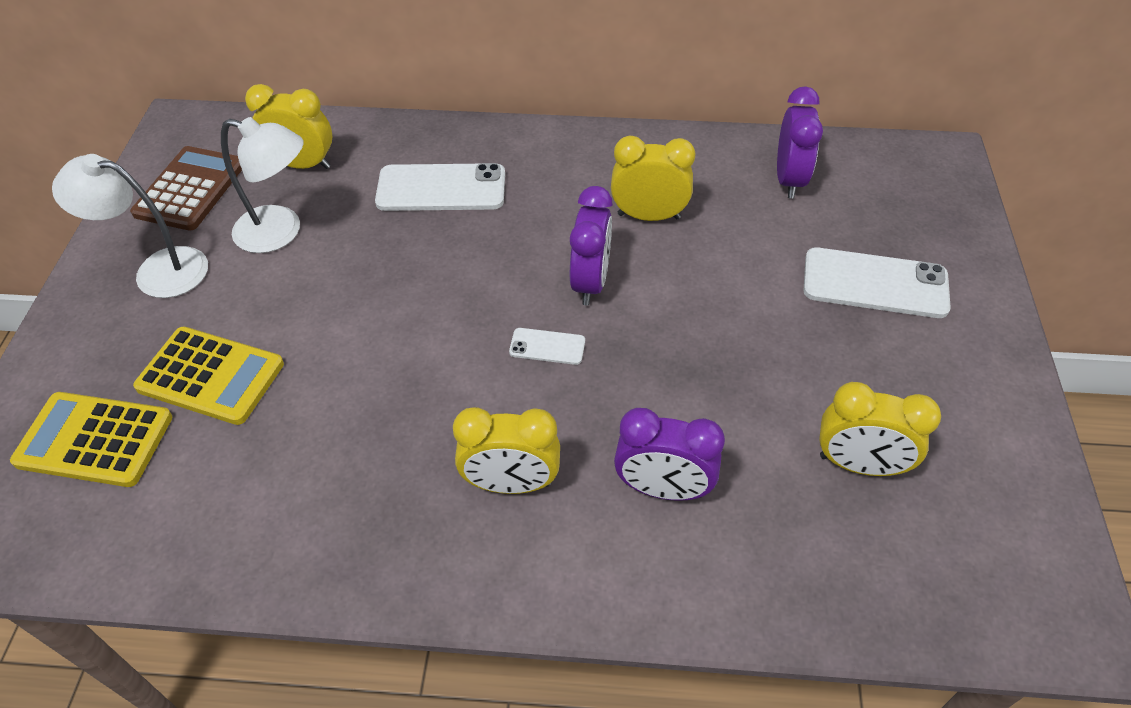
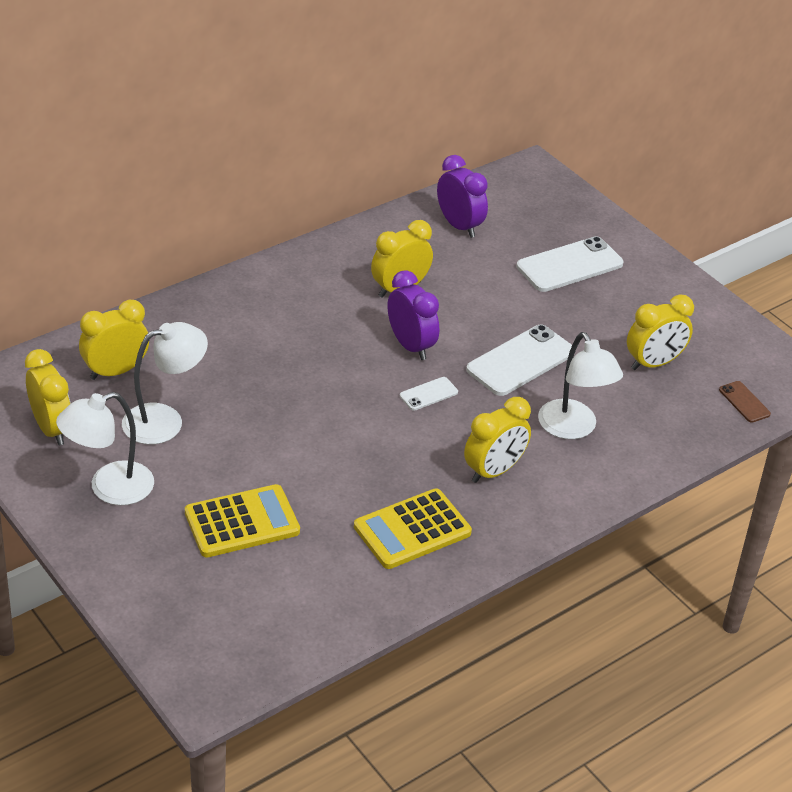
camera: 45 degrees left, 10 degrees down
yellow calculator [10,392,172,487] -> yellow calculator moved to [354,488,472,569]
brown calculator [130,146,242,231] -> yellow clock [25,349,71,446]
white phone [375,163,505,211] -> white phone moved to [466,325,572,396]
purple clock [614,408,725,501] -> white lamp [538,332,623,439]
none -> brown phone [719,381,771,423]

